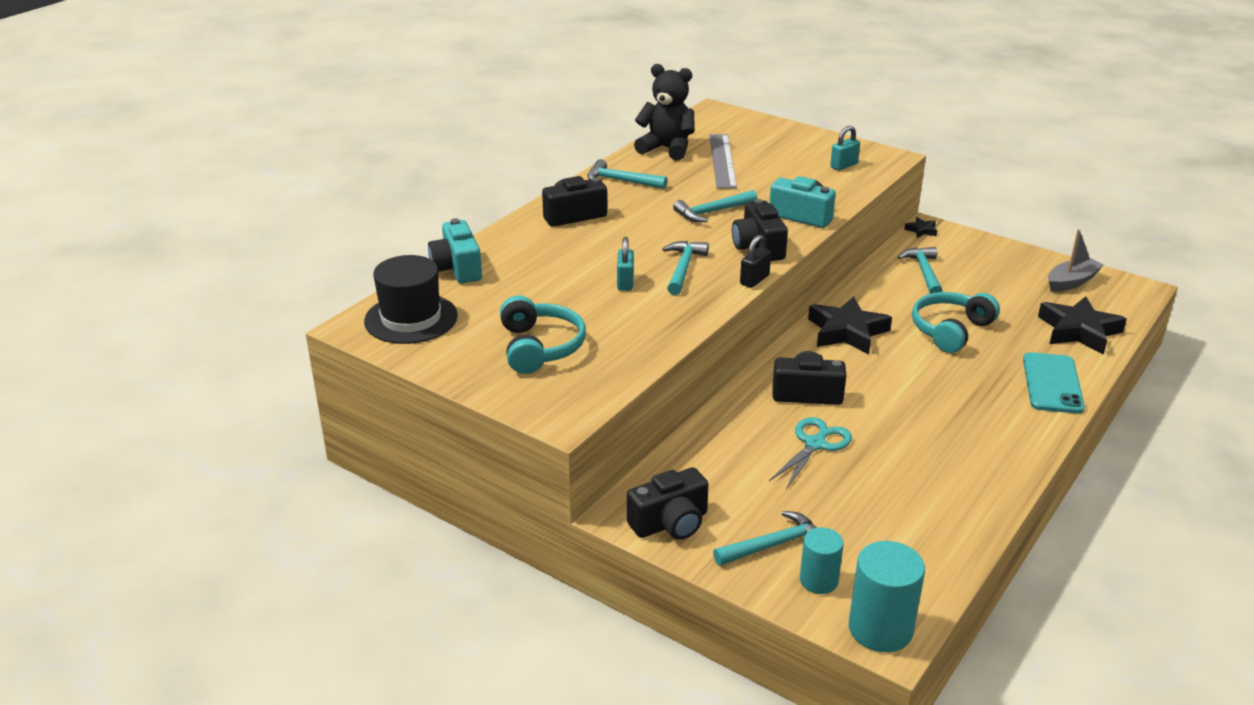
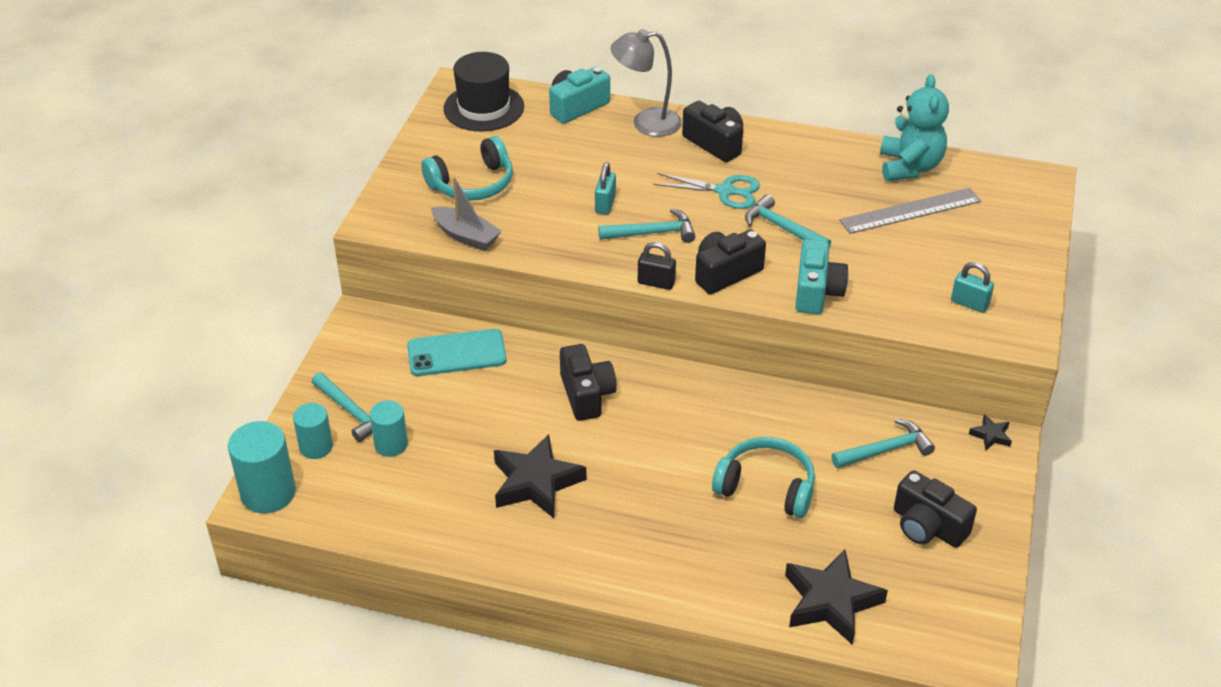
camera: 70 degrees right, 10 degrees up
turquoise hammer [588,159,667,189] -> none
turquoise padlock [617,237,634,291] -> turquoise padlock turned 60 degrees counterclockwise [595,162,616,214]
black camera [627,467,708,540] -> black camera moved to [894,470,977,548]
black teddy bear [634,64,695,161] -> turquoise teddy bear [880,75,949,181]
turquoise scissors [769,417,852,489] -> turquoise scissors moved to [653,173,760,209]
black star [808,296,892,354] -> black star moved to [494,434,587,518]
turquoise phone [1023,352,1085,414] -> turquoise phone moved to [407,329,507,376]
grey boat [1048,229,1104,292] -> grey boat moved to [431,177,502,251]
none -> turquoise cylinder [370,401,408,457]
none -> grey lamp [610,29,682,137]

